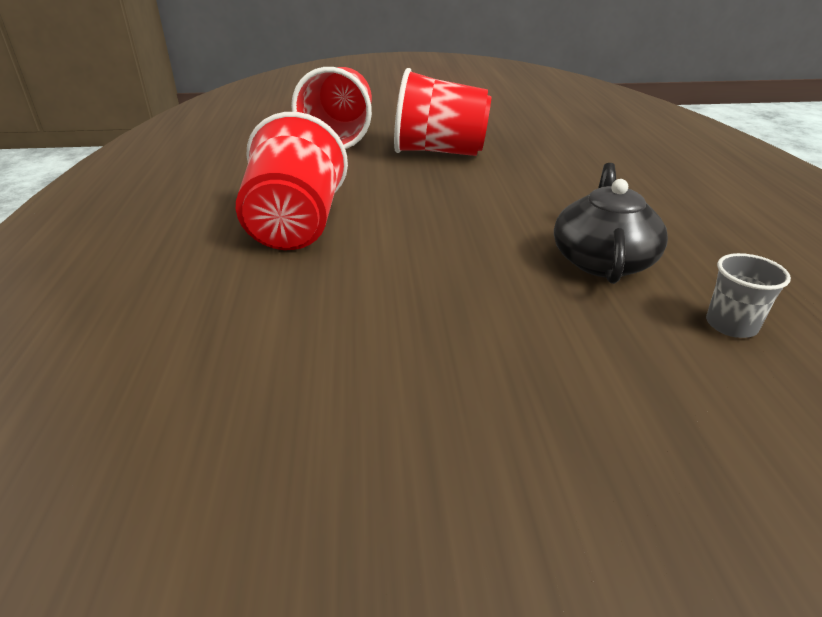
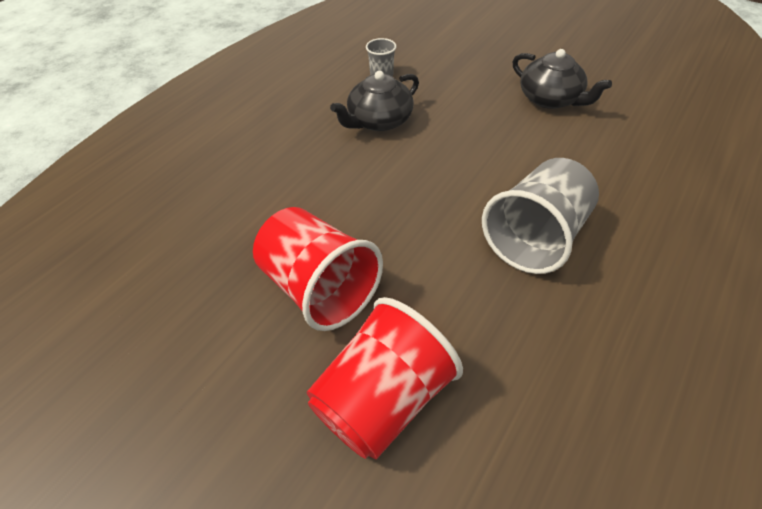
camera: 140 degrees left, 15 degrees up
red cup [236,112,348,250] -> grey cup [482,158,599,274]
none -> black teapot [512,49,612,109]

